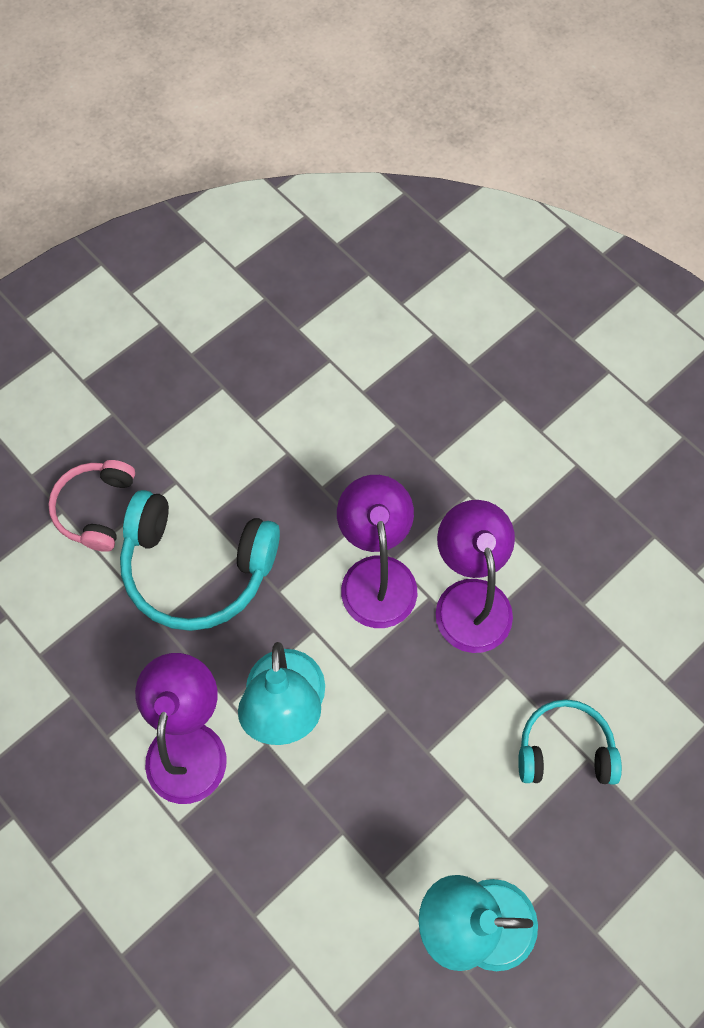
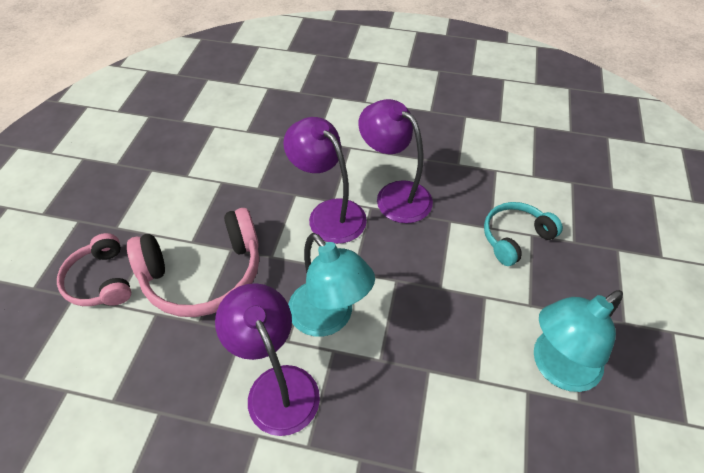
camera: 35 degrees left, 15 degrees down
turquoise headphones [120,490,280,631] -> pink headphones [127,208,259,317]

